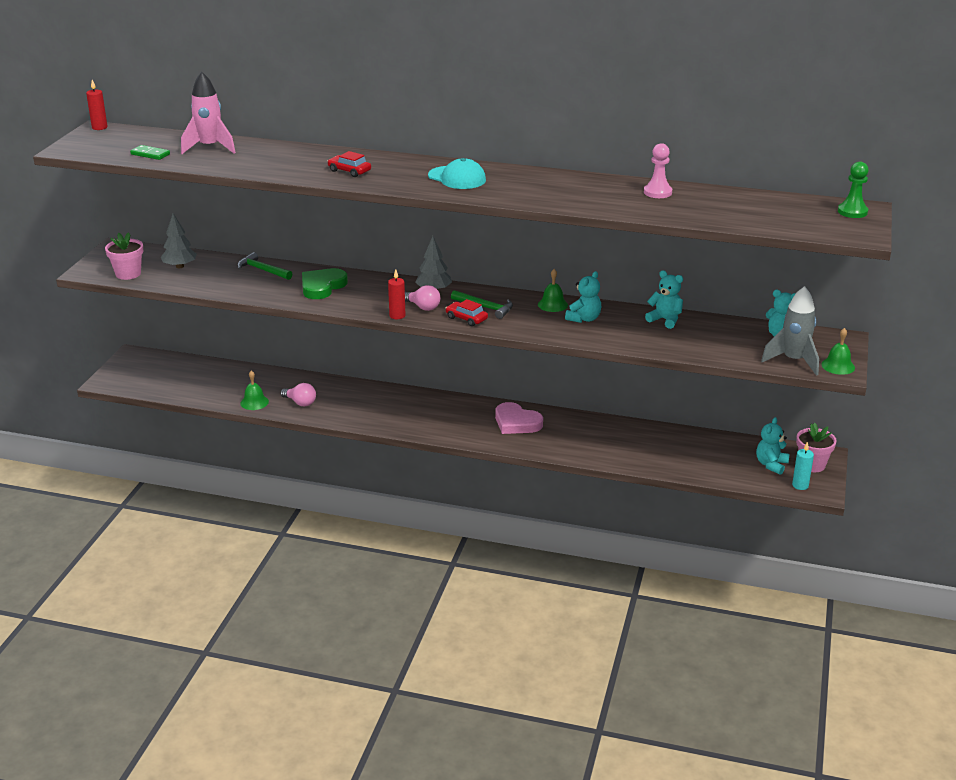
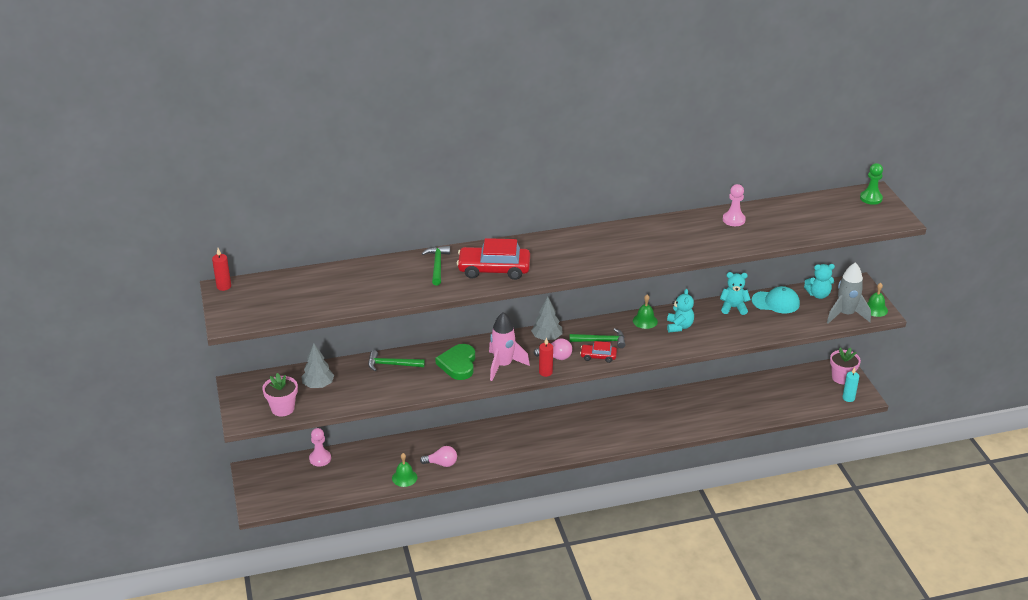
camera: 30 degrees left, 5 degrees up
green domino [130,145,170,160] -> none
pink rocket [181,72,236,154] -> pink rocket moved to [489,312,530,381]
red car [327,151,371,177] -> red car [457,238,530,280], size x1.89
turquoise cap [428,158,486,189] -> turquoise cap moved to [752,286,800,313]
pink heart [495,402,543,434] -> none
turquoise teddy bear [756,417,789,475] -> none
none -> pink pawn [309,428,331,467]
none -> green hammer [422,246,450,285]

